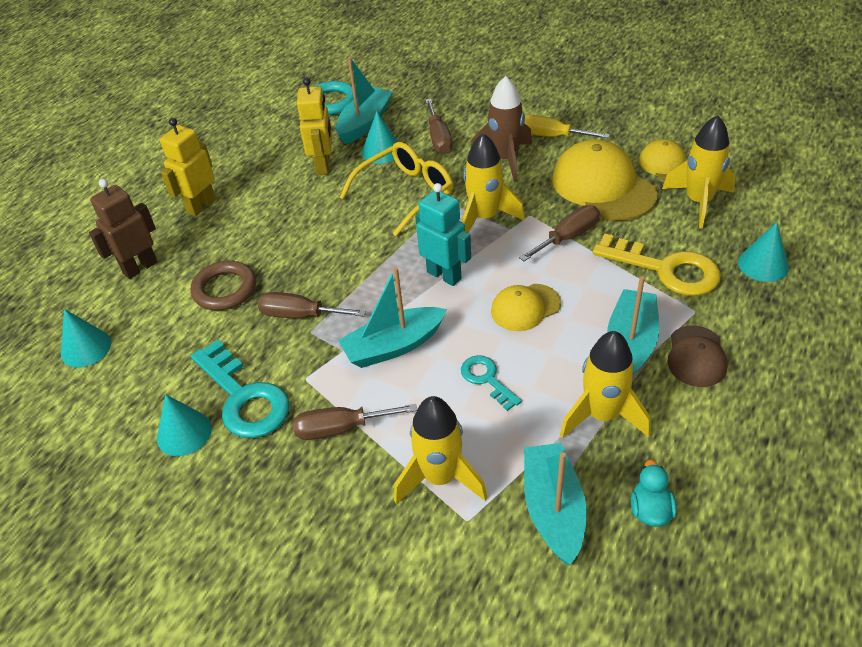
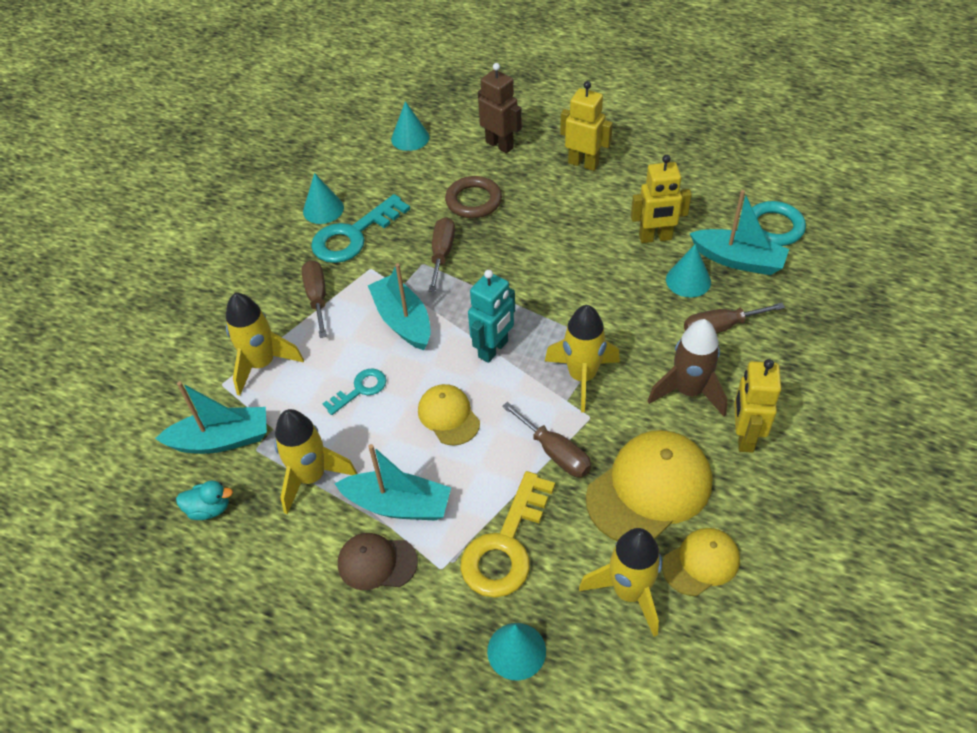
camera: 85 degrees right, 5 degrees up
yellow glasses [339,142,453,236] -> none
yellow screwdriver [524,114,610,138] -> yellow robot [734,359,781,453]

